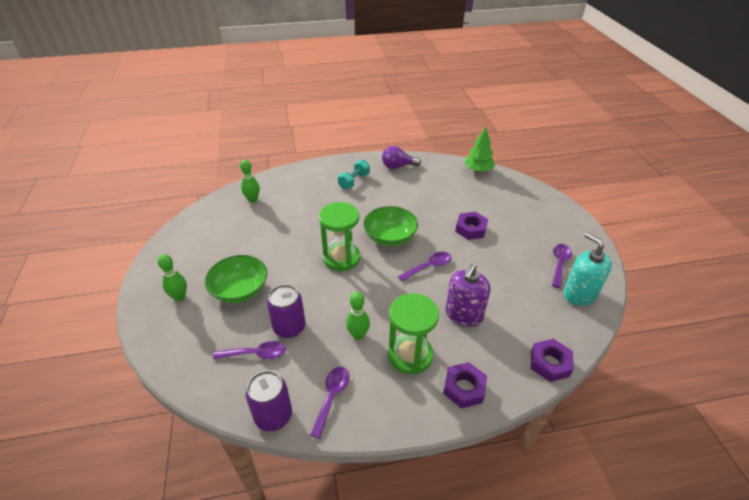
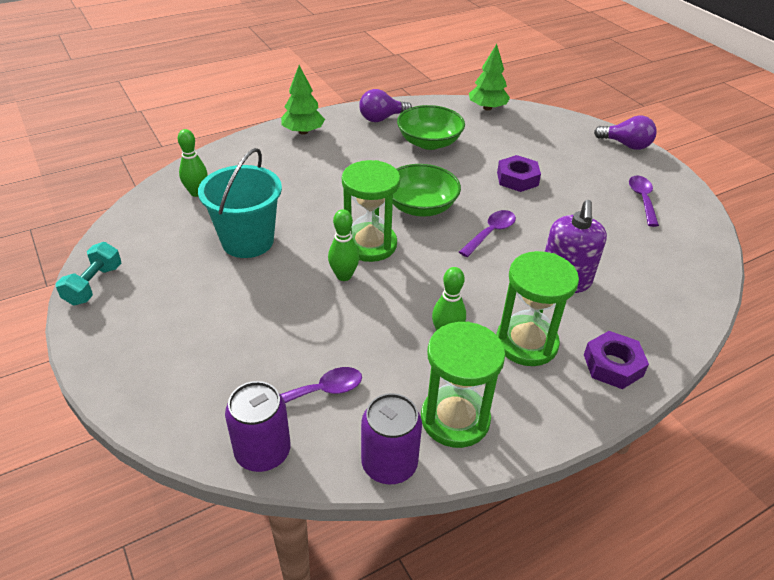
camera: 20 degrees left, 0 degrees up
green bowling pin [158,254,187,301] -> green bowling pin moved to [328,209,359,281]
green bowl [205,255,267,303] -> green bowl moved to [397,105,465,150]
purple can [267,284,306,338] -> purple can moved to [225,381,290,472]
purple spoon [310,367,349,439] -> green hourglass [421,322,505,448]
turquoise dumbbell [338,159,370,189] -> turquoise dumbbell moved to [56,242,121,306]
purple nut [531,339,574,382] -> none
turquoise soap dispenser [563,232,612,306] -> none
none -> turquoise bucket [198,148,282,258]
none -> green tree [281,65,325,135]
none -> purple light bulb [594,115,657,150]

